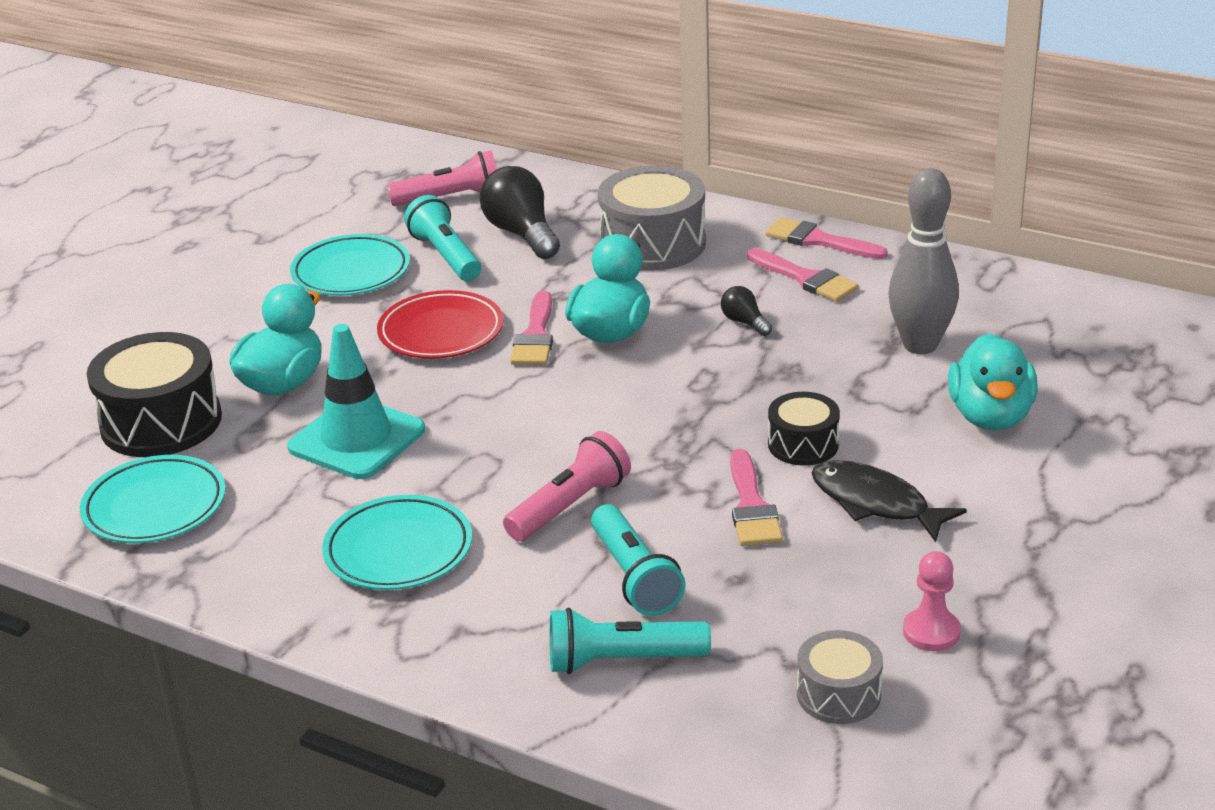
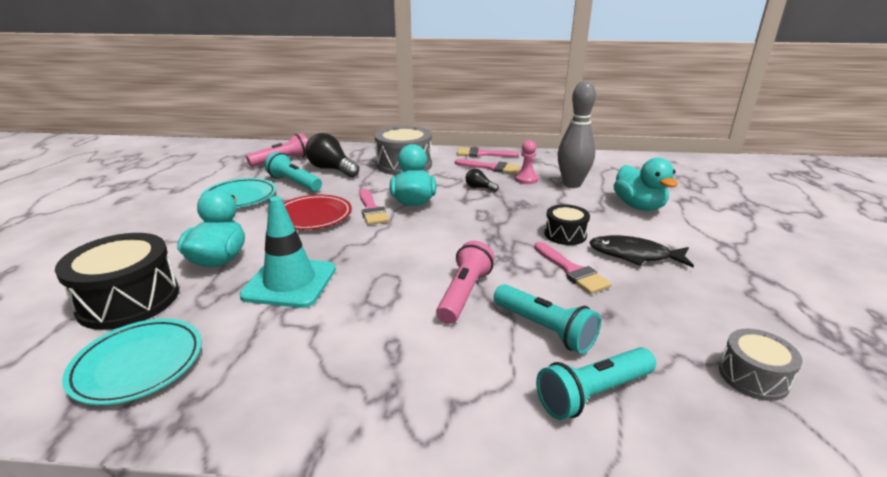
camera: 25 degrees left, 5 degrees down
turquoise plate [322,495,472,590] -> none
pink pawn [903,551,961,651] -> pink pawn moved to [515,140,539,184]

